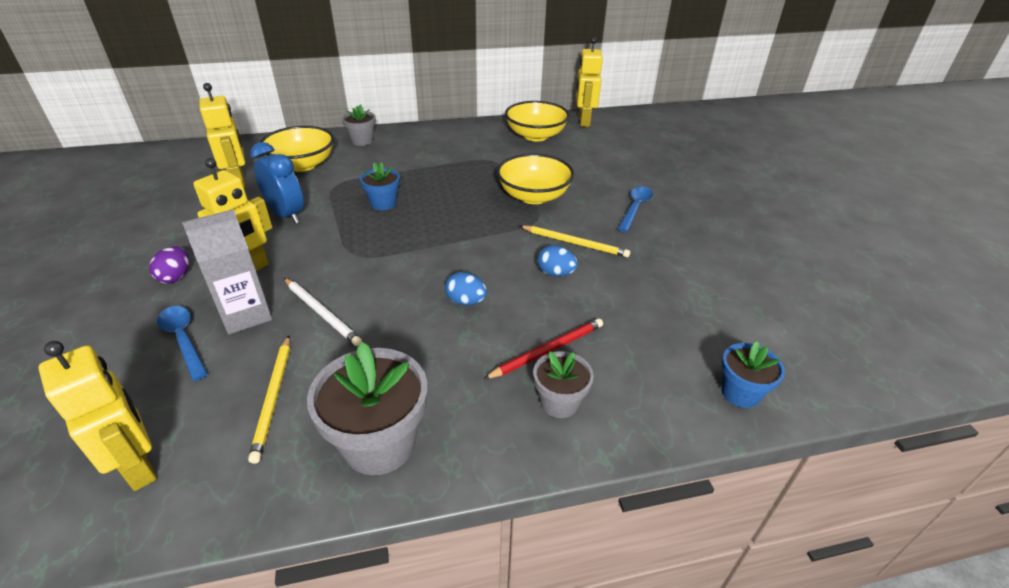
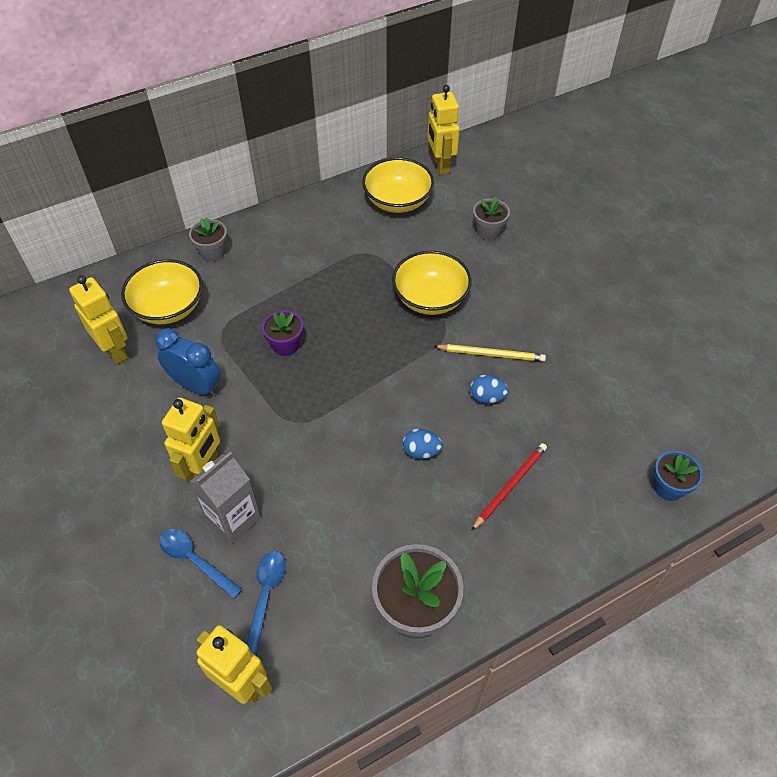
camera: 15 degrees left, 15 degrees up
purple egg [149,246,189,283] -> none
yellow pencil [248,335,290,464] -> none
white pencil [284,278,362,346] -> none
blue flower pot [360,162,400,210] -> purple flower pot [262,311,303,356]
grey flower pot [533,351,594,418] -> grey flower pot moved to [473,197,510,240]
blue spoon [618,186,653,232] -> blue spoon moved to [247,551,286,656]

